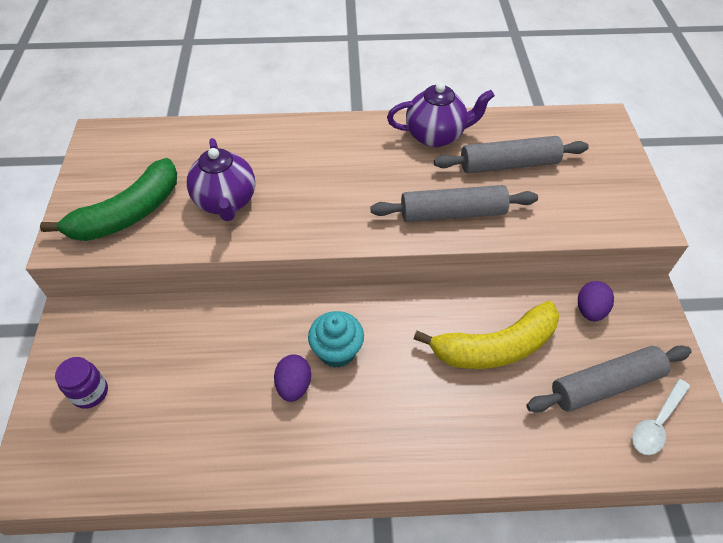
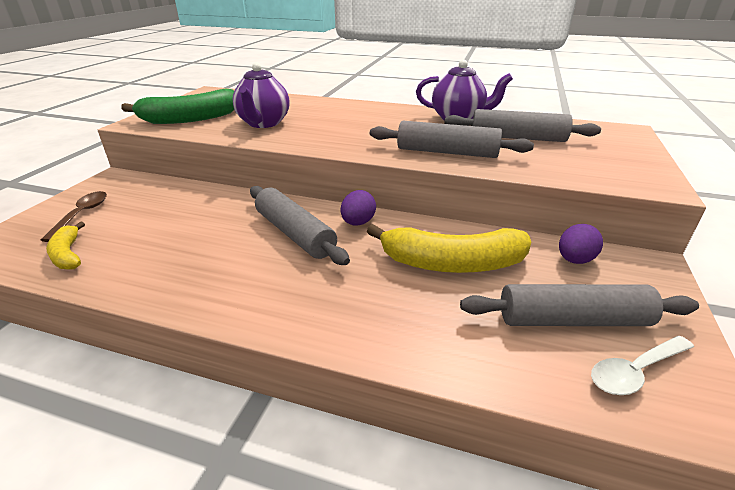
camera: 20 degrees right, 20 degrees down
purple jar [55,357,108,409] -> brown spoon [41,191,107,242]
purple egg [274,354,311,402] -> purple egg moved to [341,190,376,226]
turquoise cupcake [308,311,364,368] -> grey rolling pin [250,186,350,265]
none -> yellow banana [46,221,85,270]

